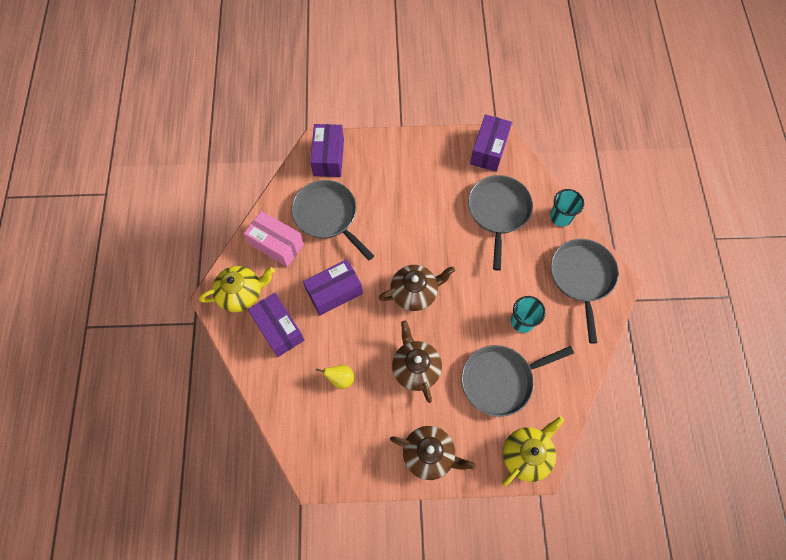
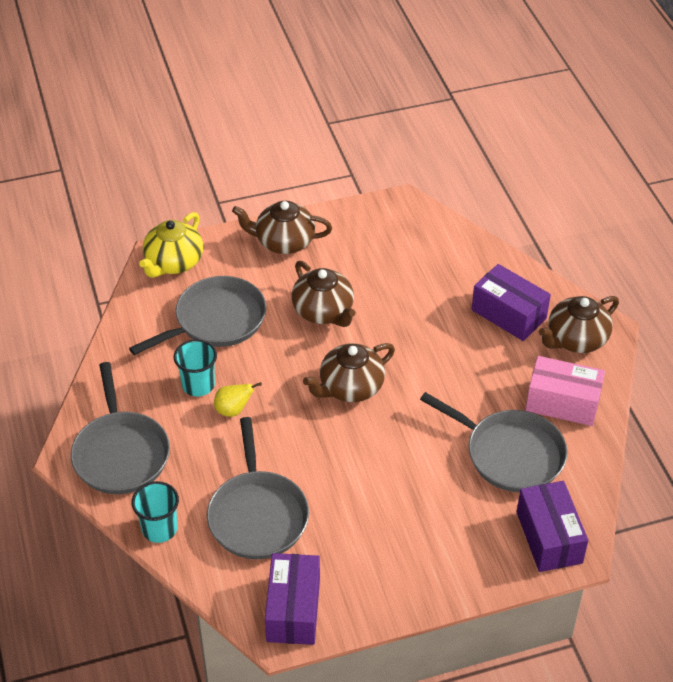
camera: 165 degrees right, 20 degrees down
yellow teapot [199,266,275,312] -> brown teapot [539,296,619,353]
purple box [303,259,363,316] -> none
yellow pear [316,365,354,389] -> yellow pear moved to [214,382,262,417]

